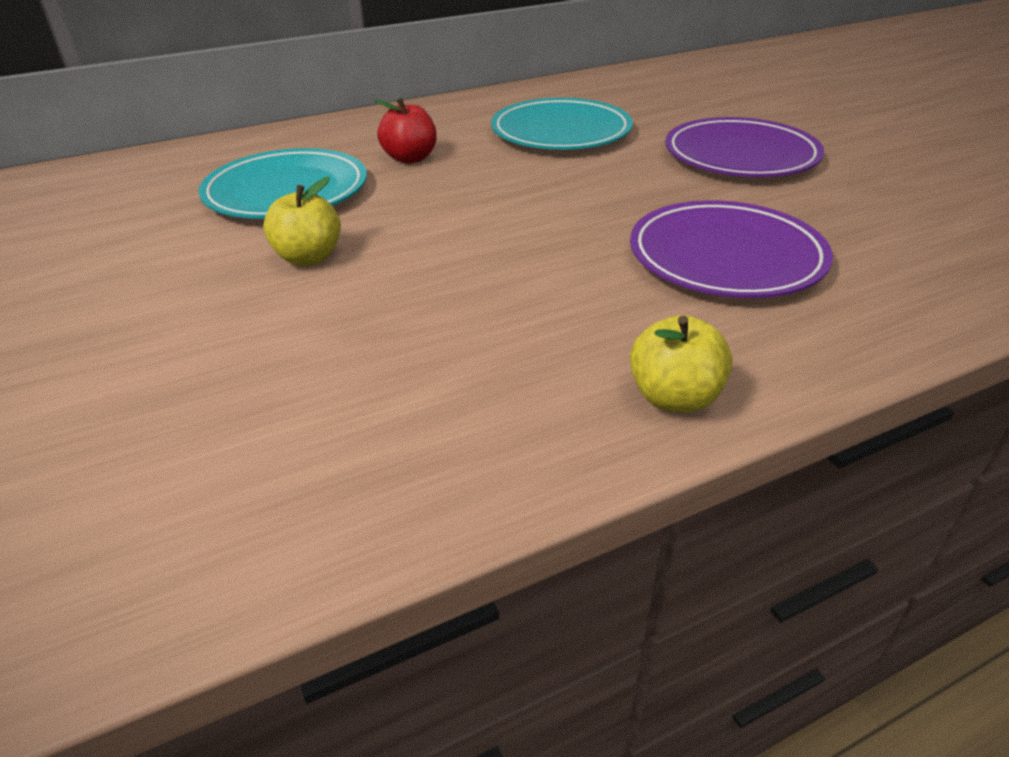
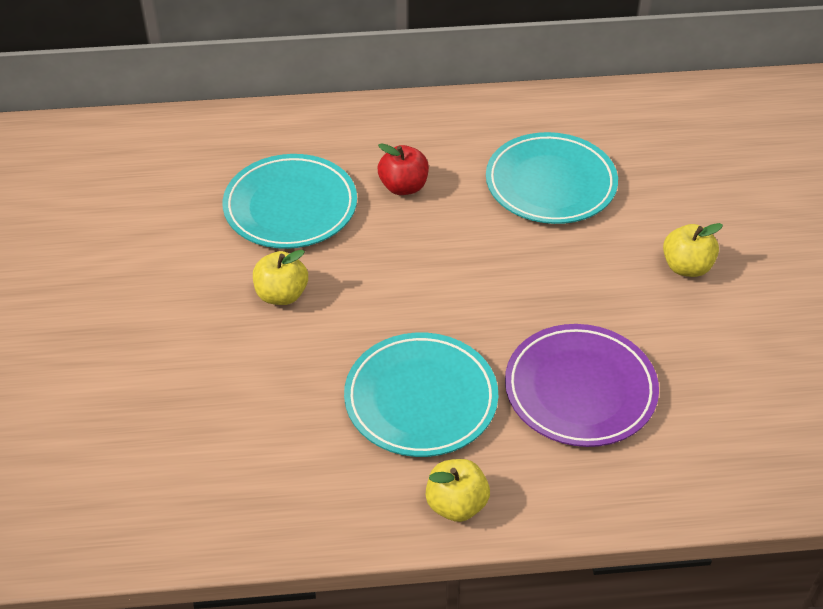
camera: 20 degrees right, 10 degrees up
purple plate [665,117,824,177] -> yellow apple [663,223,723,277]
none -> turquoise plate [344,333,498,457]

